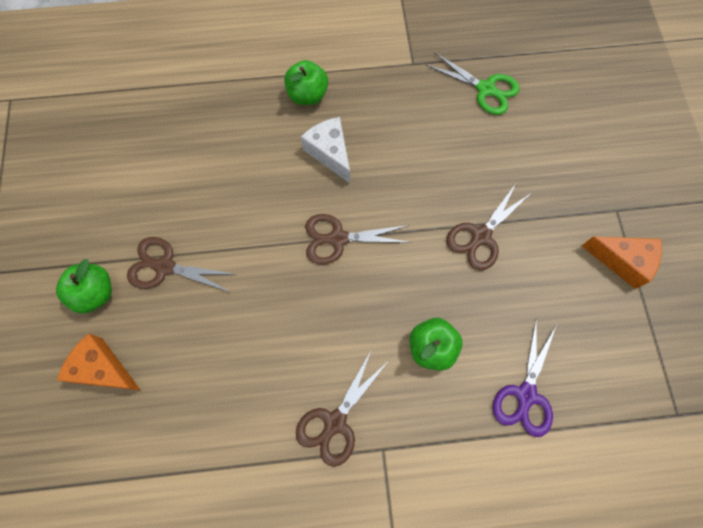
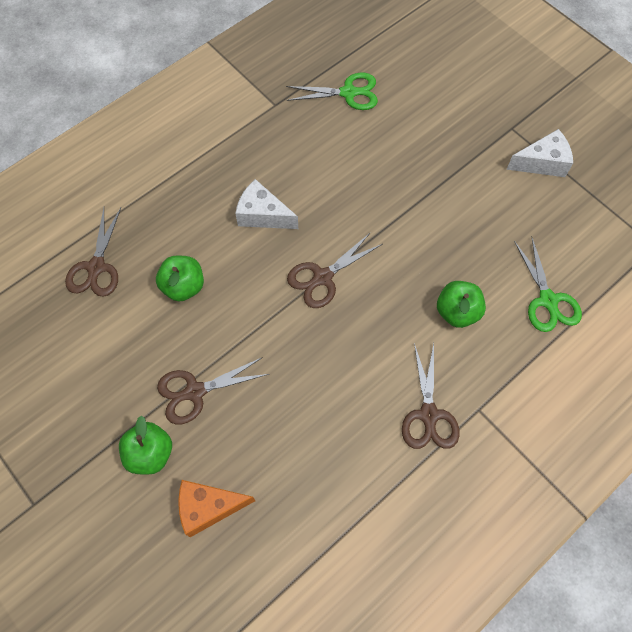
camera: 35 degrees left, 5 degrees down
green apple [284,60,328,105] -> green apple moved to [156,256,204,301]
brown scissors [446,182,531,270] -> brown scissors moved to [65,208,121,297]
purple scissors [493,318,557,437] -> green scissors [514,238,582,332]
orange cheese [582,237,662,289] -> white cheese [506,129,573,177]

